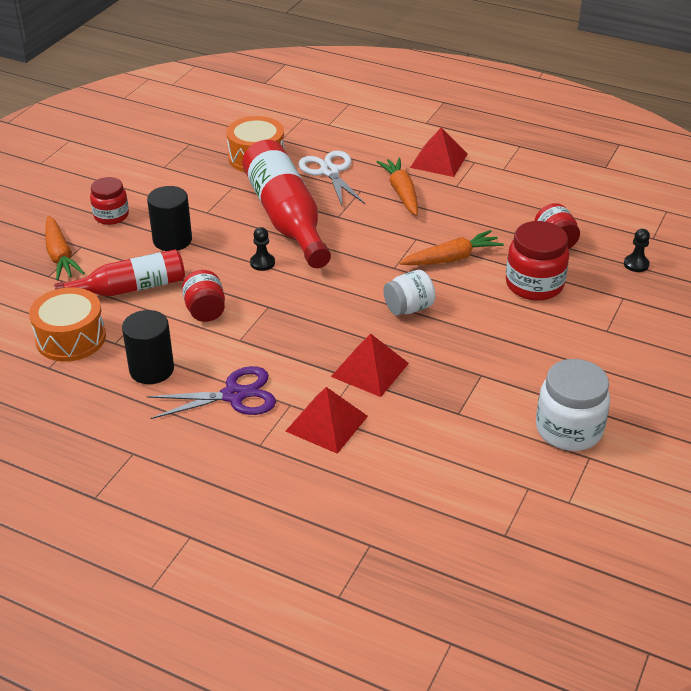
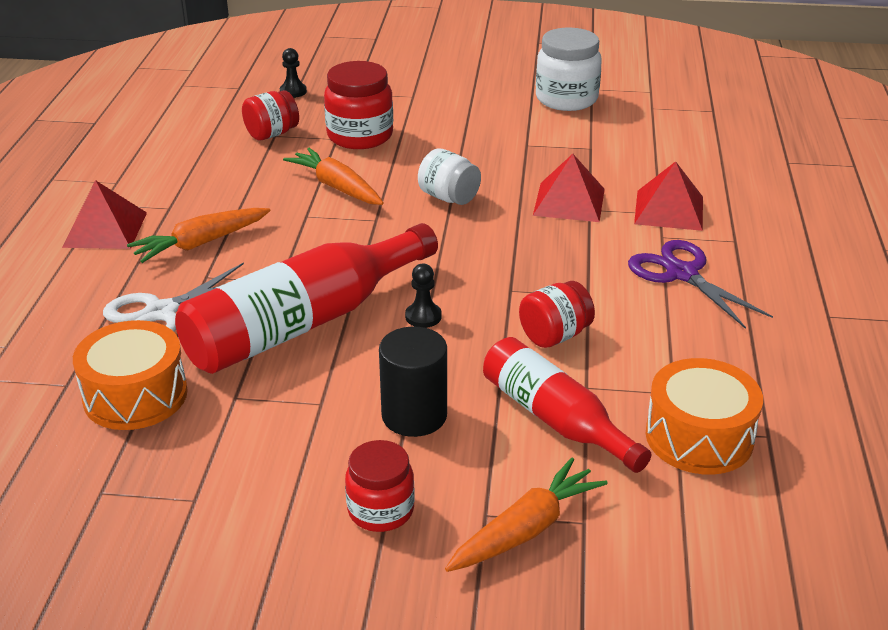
camera: 110 degrees left, 5 degrees down
black cylinder [122,310,174,384] -> none

